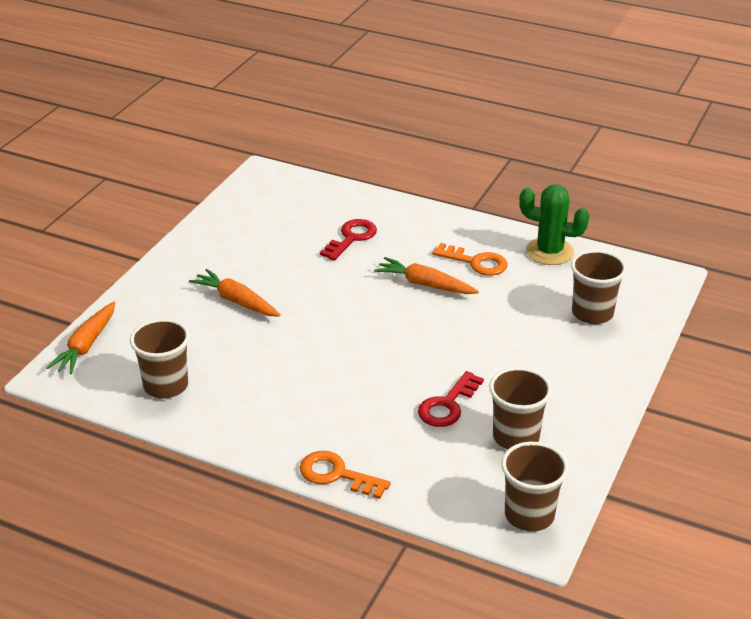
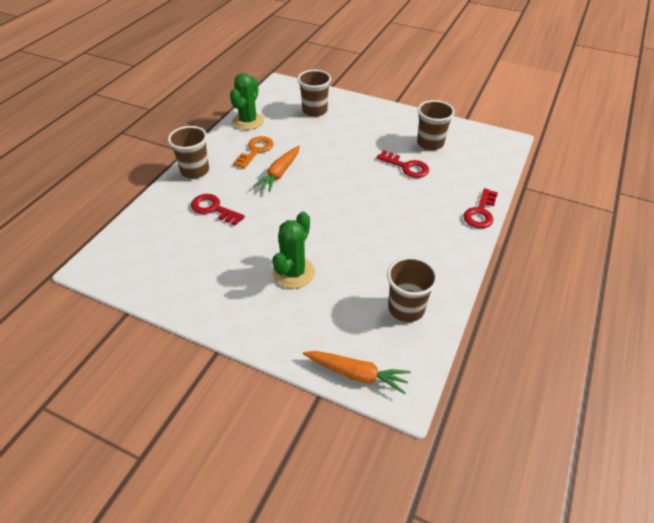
camera: 90 degrees left, 10 degrees up
orange carrot [189,269,281,317] -> green cactus [272,212,315,289]
orange key [300,451,391,499] -> red key [463,188,498,228]
brown cup [501,442,569,532] -> brown cup moved to [168,126,209,179]

